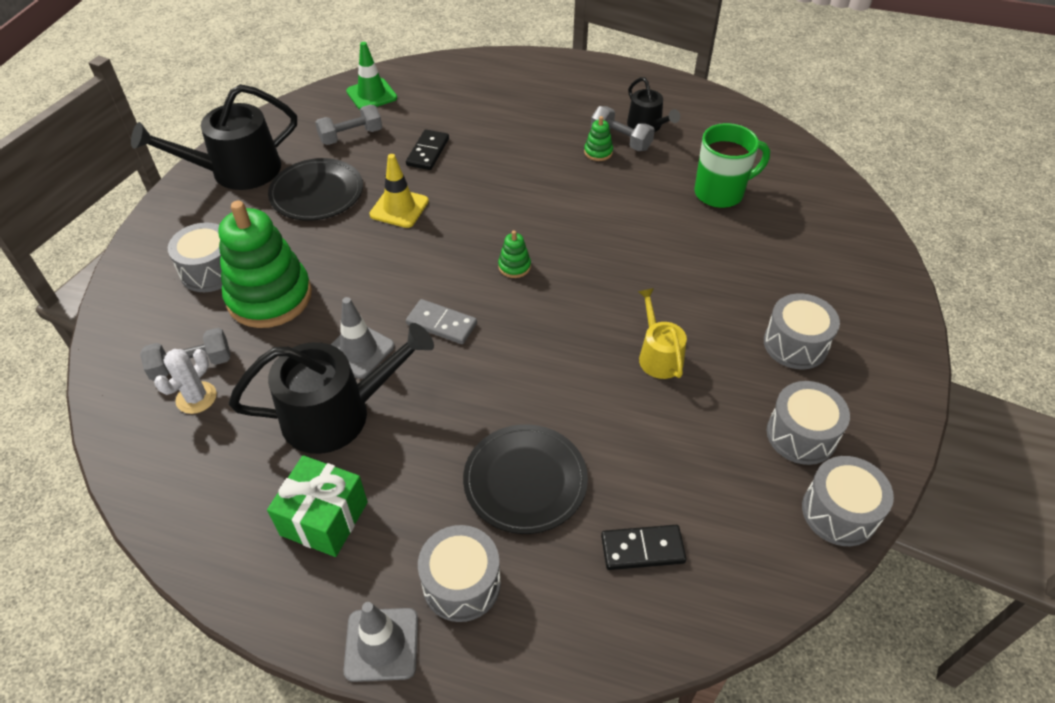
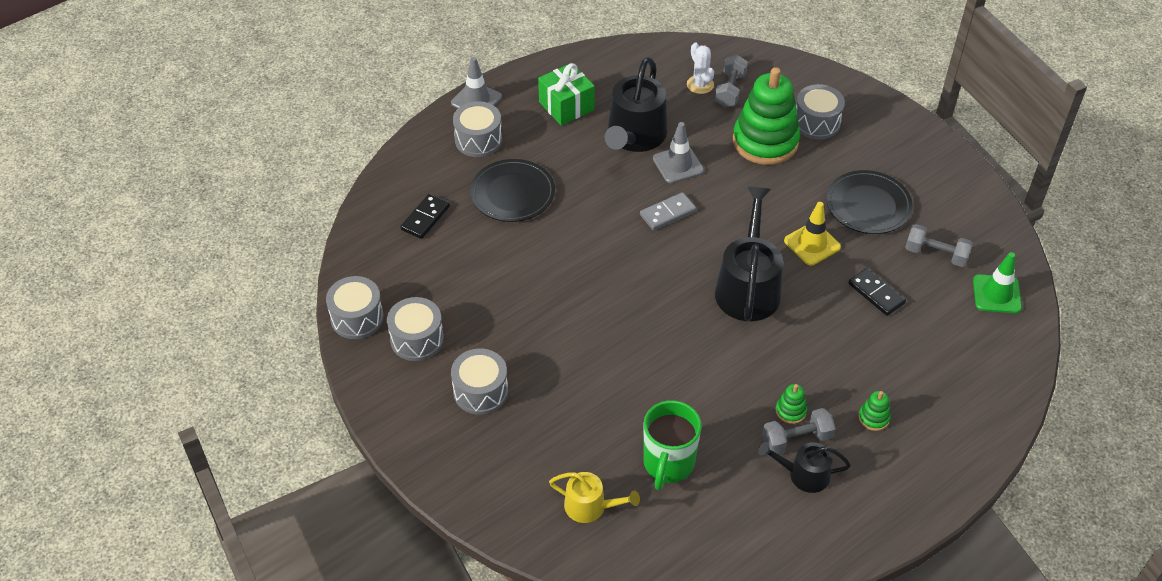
camera: 125 degrees right, 0 degrees up
black watering can [131,84,297,190] -> black watering can moved to [715,187,783,321]
grey dumbbell [315,105,382,145] -> grey dumbbell turned 75 degrees counterclockwise [905,224,973,267]
green stacking toy [498,230,531,278] -> green stacking toy moved to [859,391,891,431]
yellow watering can [638,288,687,379] -> yellow watering can moved to [549,472,640,523]

